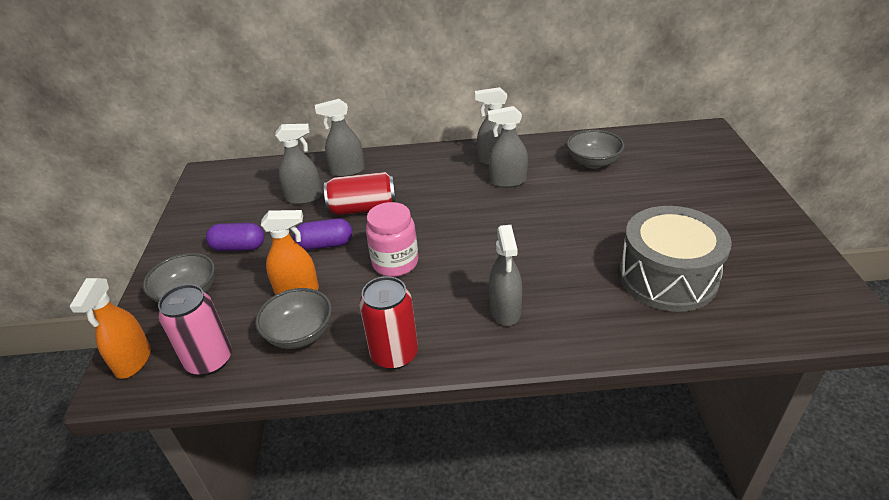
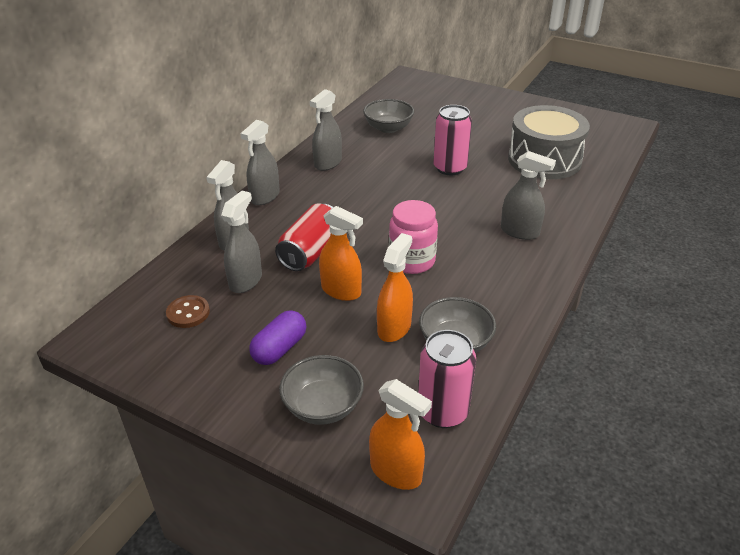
camera: 60 degrees left, 0 degrees up
purple capsule [293,218,352,250] -> orange spray bottle [319,206,363,301]
red can [359,276,418,370] -> none
grey spray bottle [487,106,528,188] -> grey spray bottle moved to [240,120,280,205]
none -> brown button [166,295,210,328]
none -> pink can [433,105,472,175]

